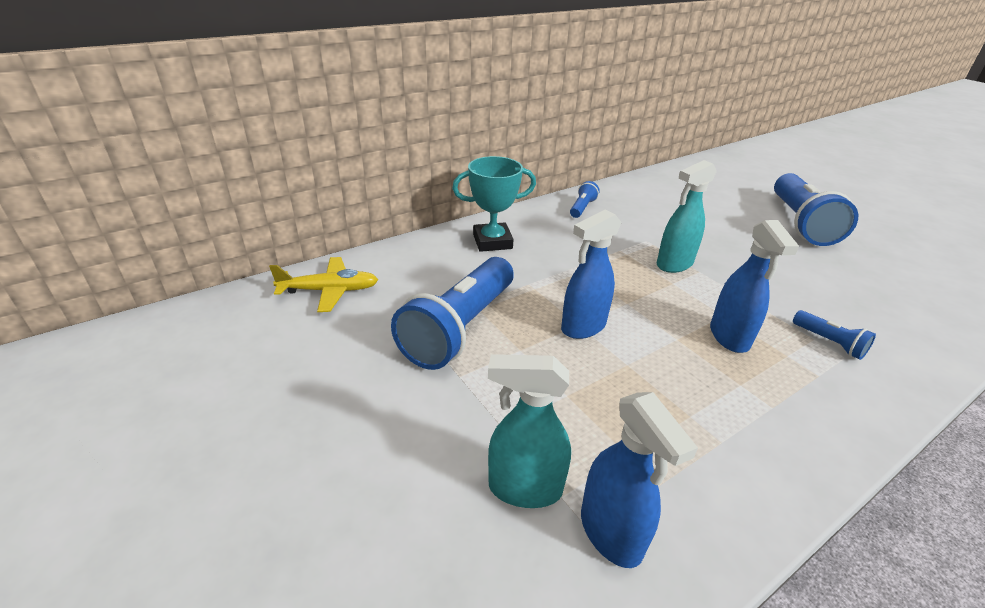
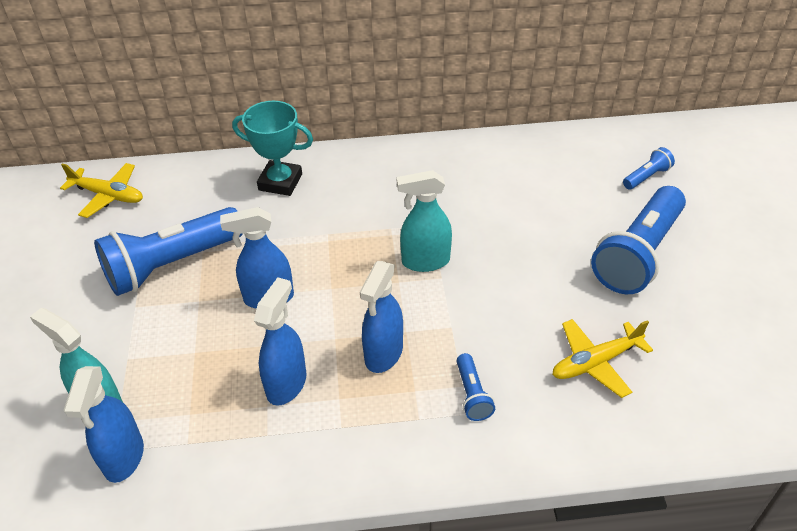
camera: 30 degrees right, 10 degrees up
blue flashlight [570,181,600,218] -> blue flashlight moved to [623,147,675,189]
none -> blue spray bottle [254,277,306,406]
none -> yellow plane [553,319,653,398]

